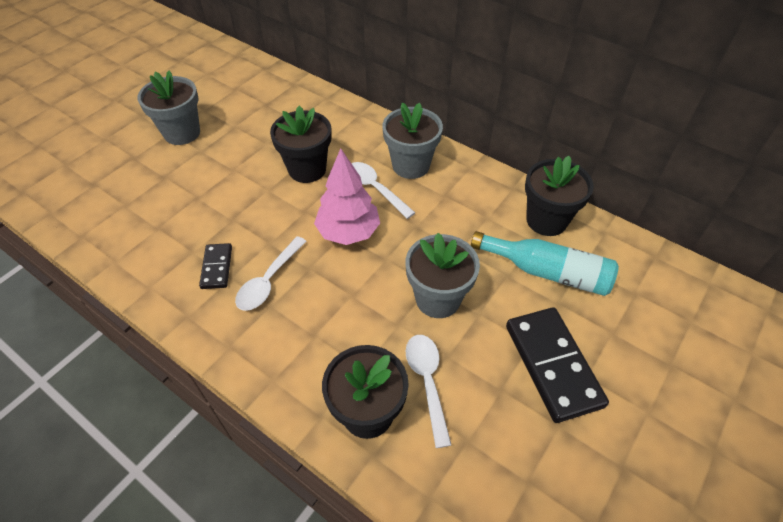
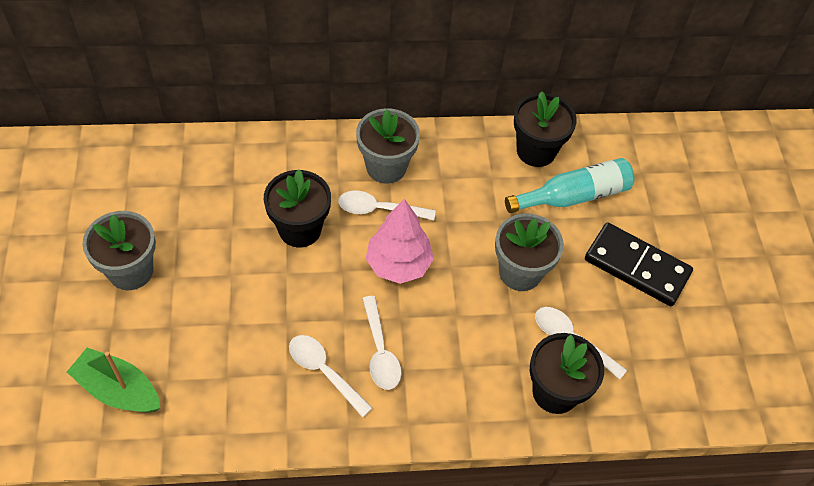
camera: 45 degrees left, 5 degrees up
black domino [199,243,232,289] -> white spoon [289,335,372,418]
none -> green boat [67,347,160,412]

